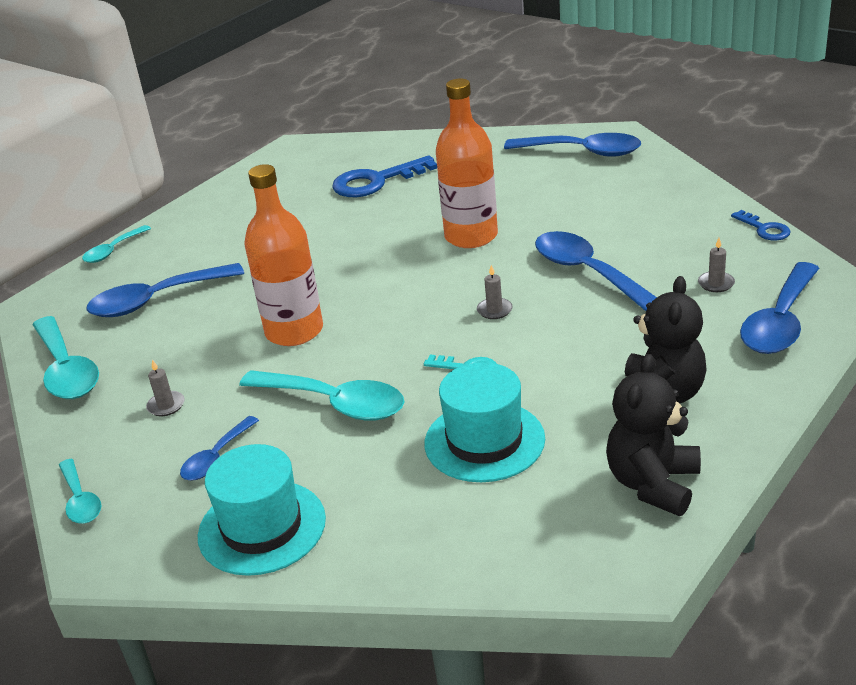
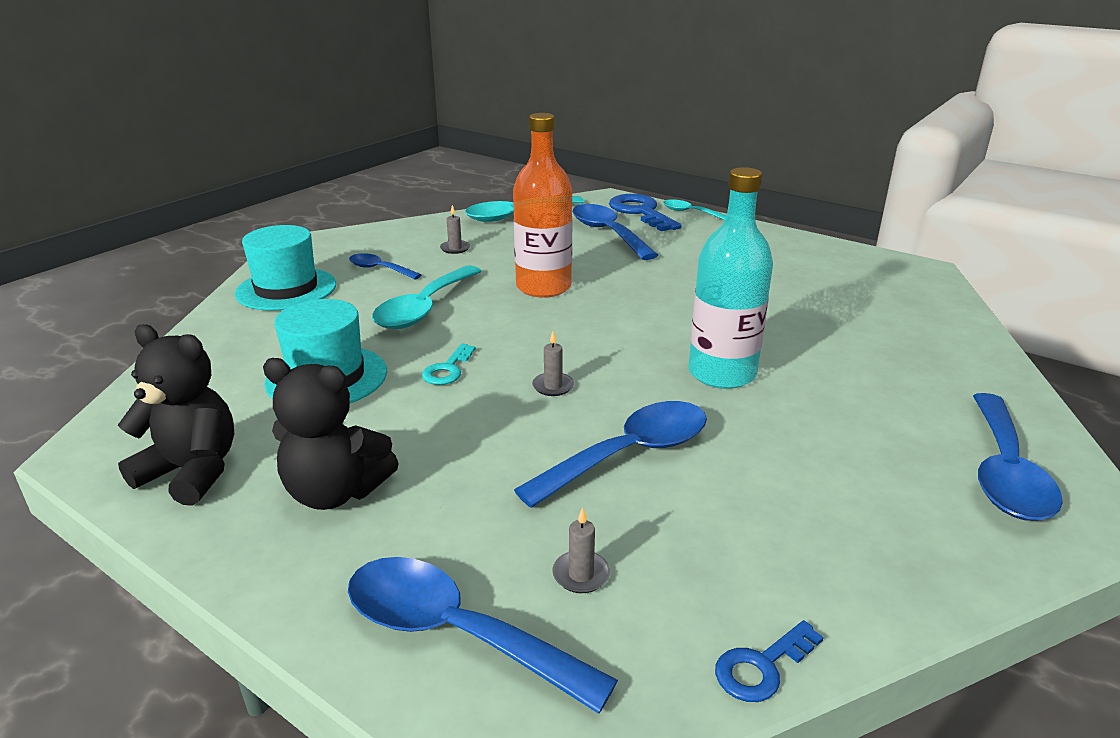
camera: 85 degrees right, 5 degrees down
turquoise spoon [59,459,101,524] -> none
blue key [332,155,437,197] -> blue key moved to [609,194,681,231]
orange bottle [436,79,498,248] -> turquoise bottle [688,167,773,389]

